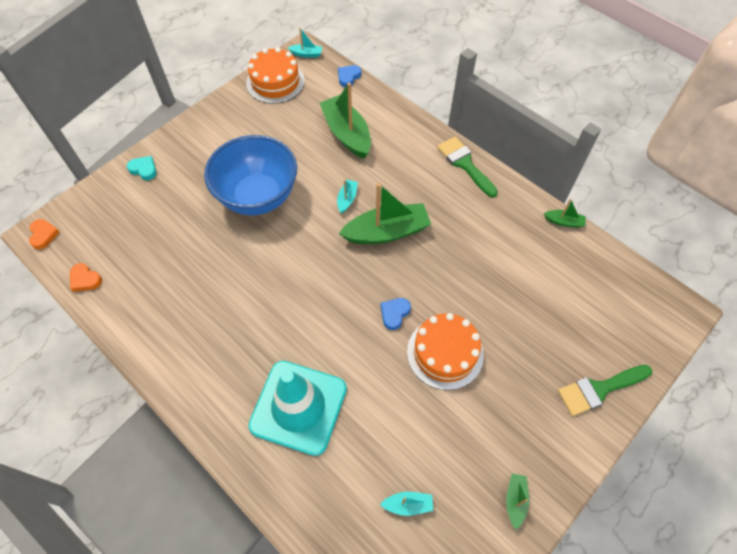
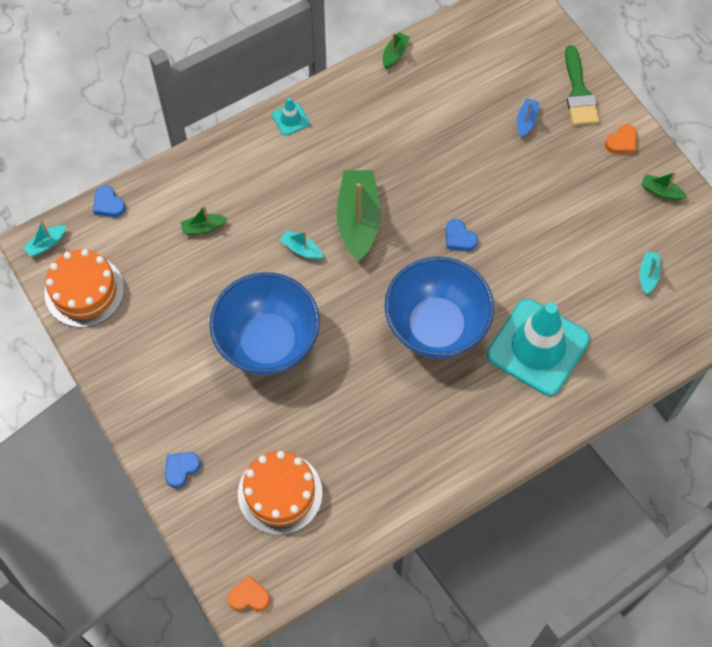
camera: 75 degrees left, 5 degrees up
orange heart [70,263,102,292] -> orange heart moved to [605,124,637,154]
turquoise heart [127,156,157,180] -> blue heart [165,452,201,488]
turquoise boat [288,28,322,58] -> turquoise boat turned 150 degrees counterclockwise [23,220,66,257]
green boat [320,82,371,159] -> green boat [180,205,228,235], size x0.46
orange cake [407,313,484,390] -> orange cake moved to [238,451,323,535]
green brush [437,137,498,198] -> turquoise traffic cone [272,98,310,136]
none -> blue bowl [384,257,494,359]
none -> blue boat [517,98,539,137]

